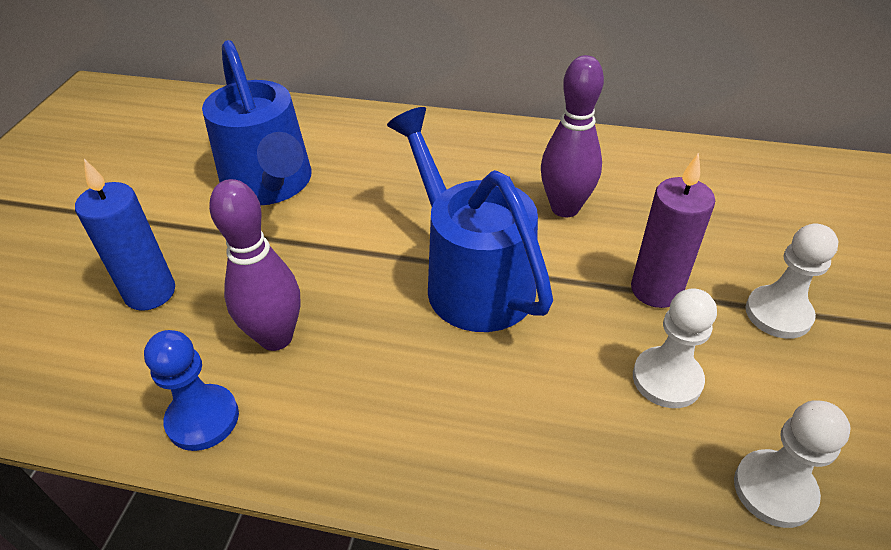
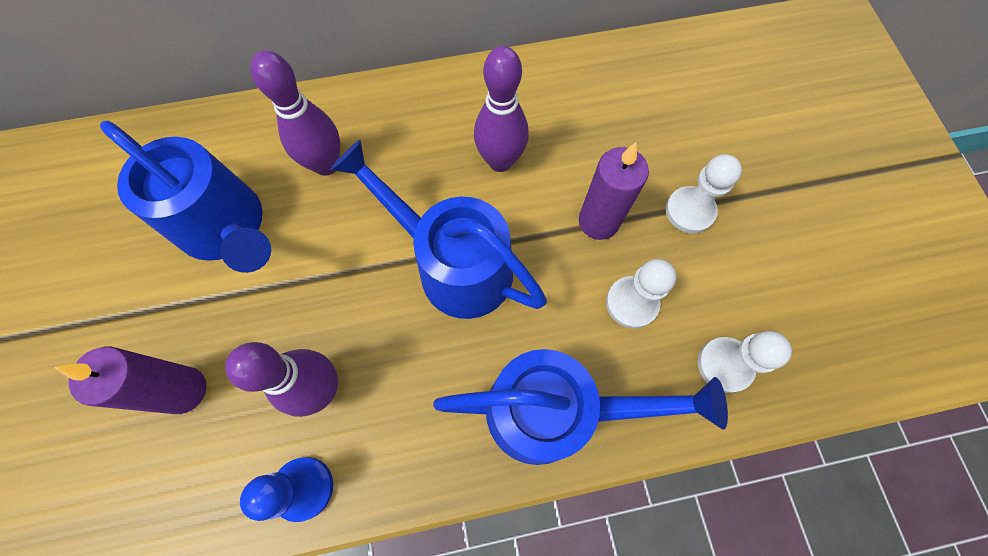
camera: 25 degrees left, 25 degrees up
blue candle [75,159,175,311] -> purple candle [54,347,206,414]
none -> purple bowling pin [251,50,340,176]
none -> blue watering can [433,349,728,465]

